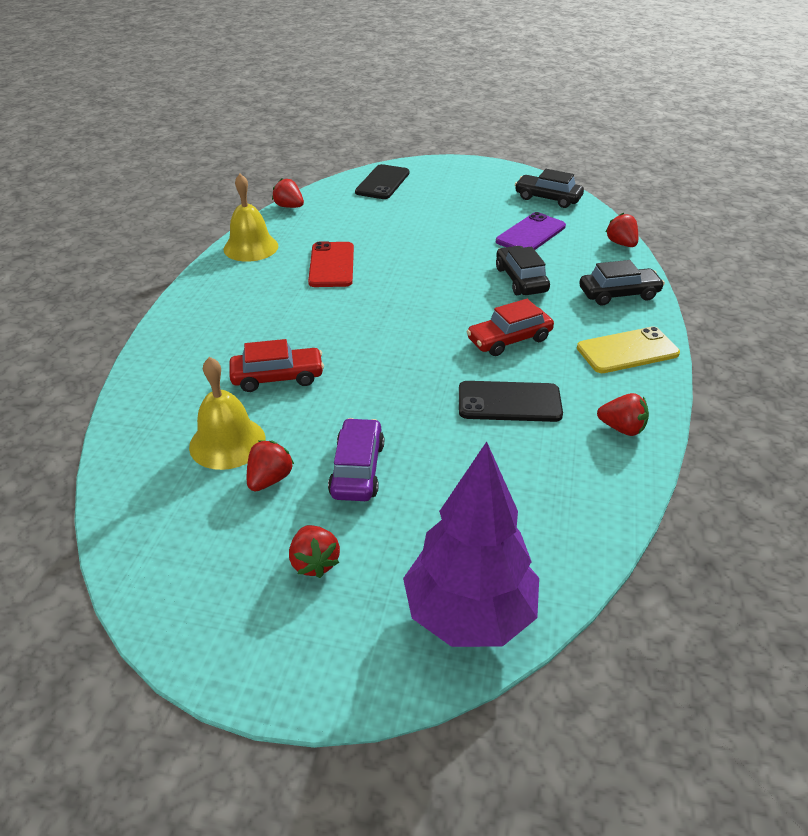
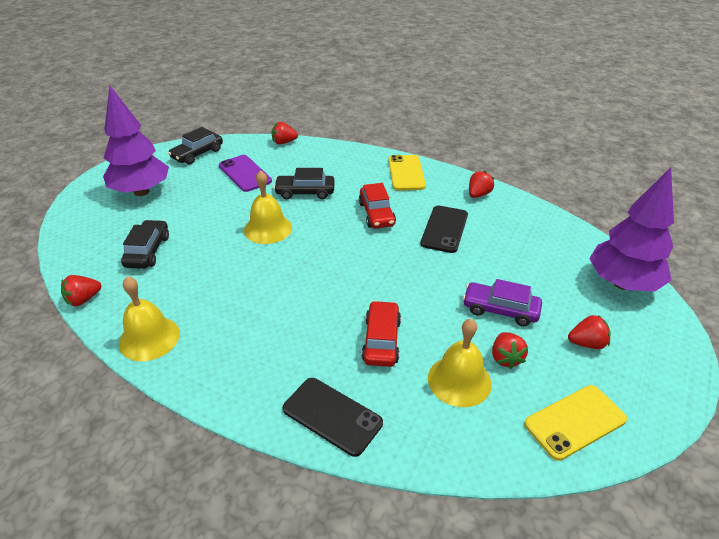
camera: 75 degrees left, 0 degrees up
red strawberry [247,440,294,491] -> red strawberry turned 135 degrees counterclockwise [492,332,528,369]
red phone [308,241,354,287] -> none
black phone [355,164,410,199] -> black phone moved to [283,378,383,457]
black car [579,260,665,306] -> black car moved to [121,220,169,269]
none -> purple tree [103,86,169,196]
none -> yellow bell [244,170,292,244]
none -> yellow phone [524,385,627,461]

